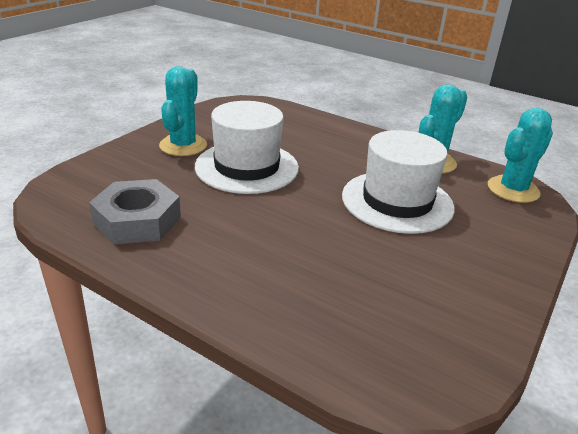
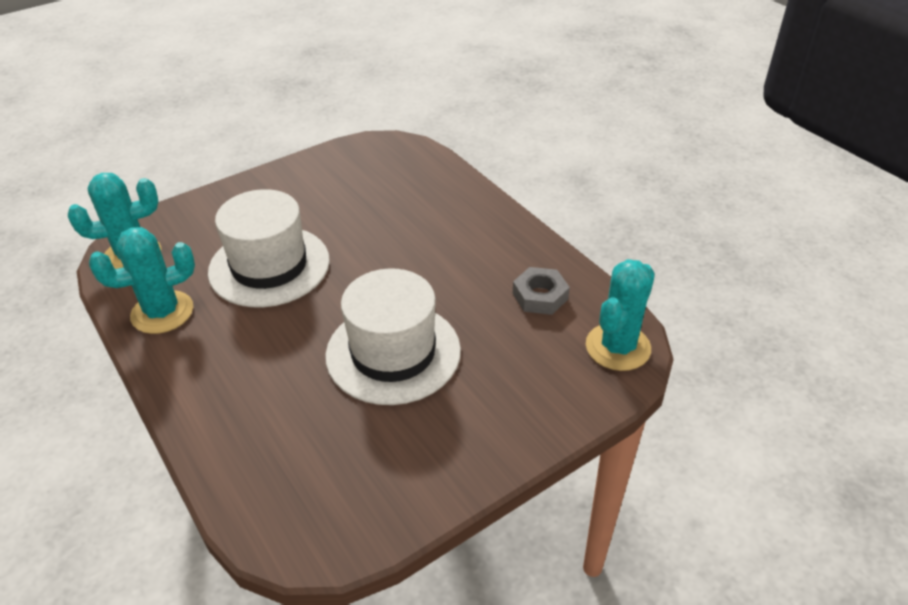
camera: 155 degrees left, 10 degrees up
grey nut [89,179,181,244] -> grey nut [513,267,570,315], size x0.64
turquoise cactus [159,67,207,156] -> turquoise cactus moved to [586,259,655,371]

